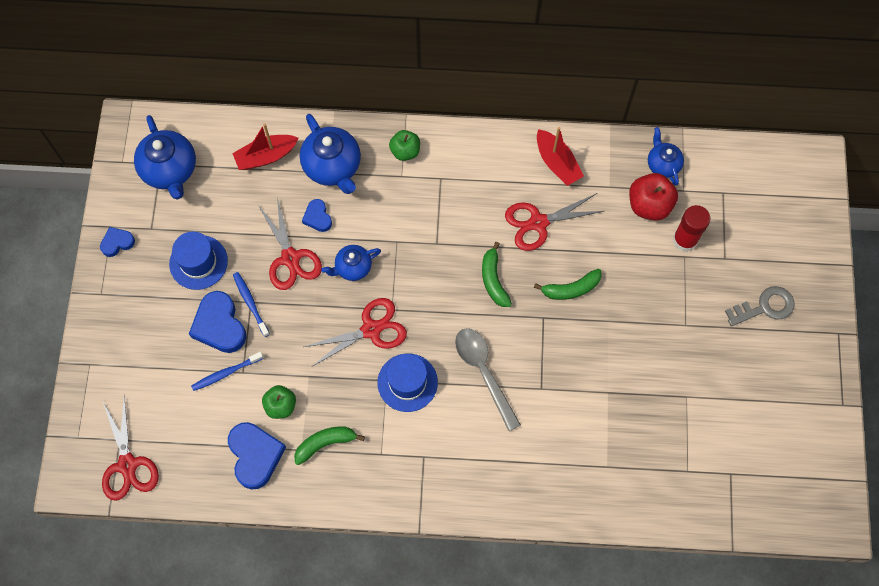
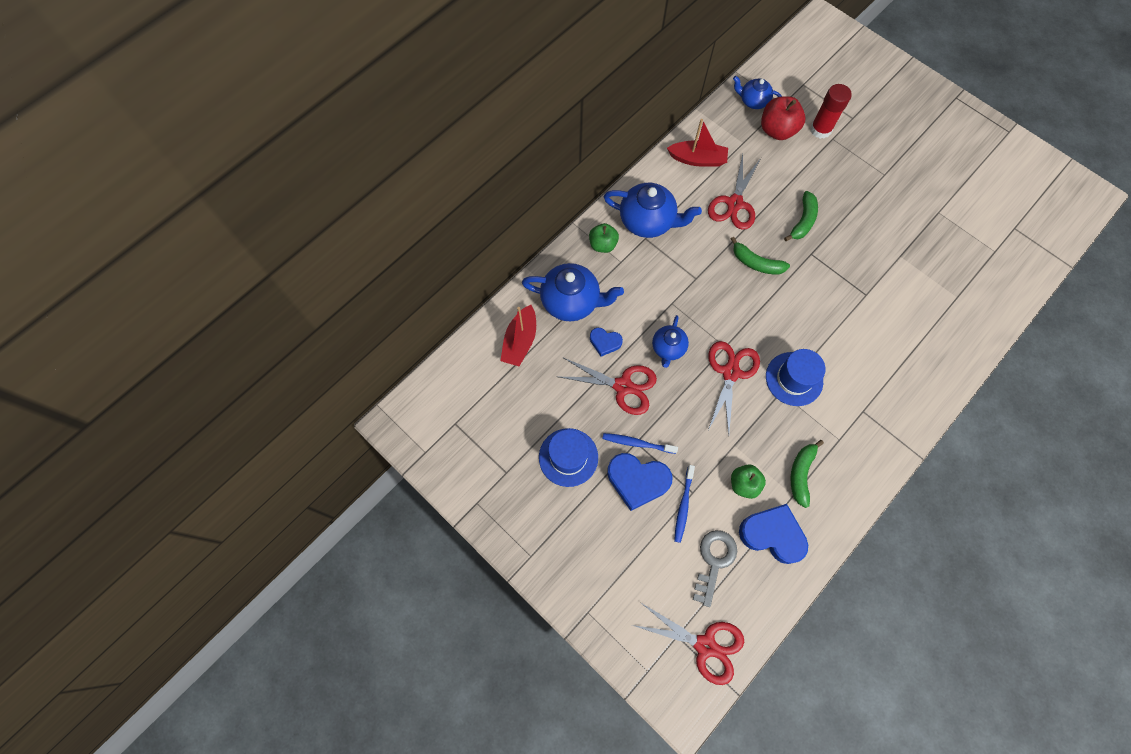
camera: 50 degrees left, 0 degrees up
blue heart [100,227,135,257] -> none
blue teapot [134,115,196,200] -> blue teapot moved to [604,183,702,238]
grey spoon [455,328,521,431] -> none
grey key [725,286,794,326] -> grey key moved to [693,530,737,607]

